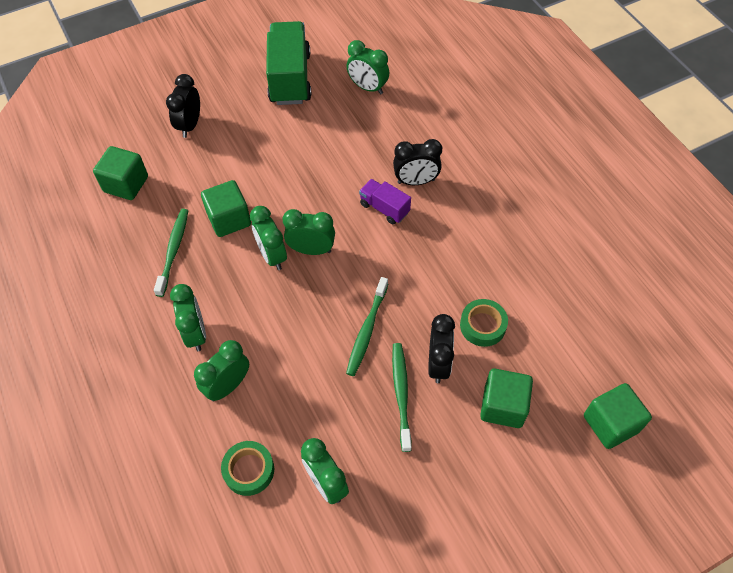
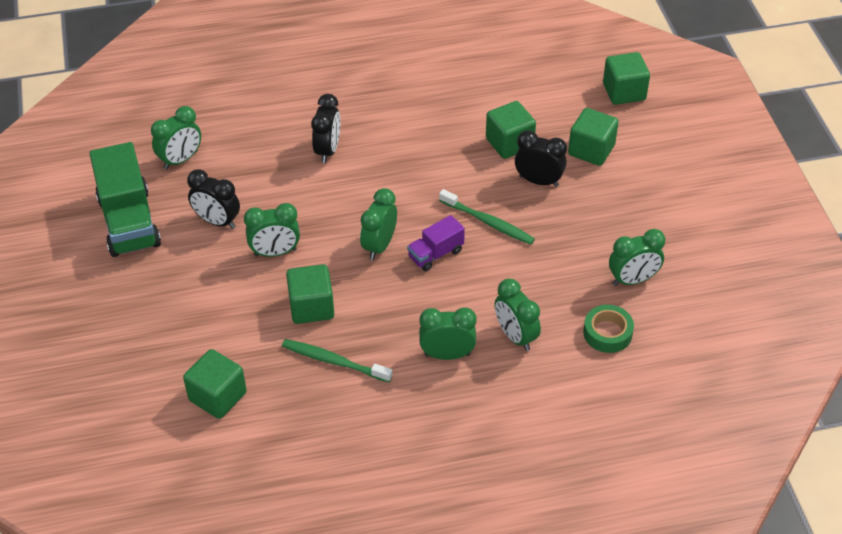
camera: 75 degrees left, 10 degrees down
black clock [166,74,200,138] -> black clock moved to [187,169,240,229]
green clock [250,206,287,270] -> green clock moved to [244,203,300,257]
green truck [266,21,311,105] -> green truck turned 120 degrees counterclockwise [89,142,161,257]
purple truck [359,179,411,224] -> purple truck moved to [407,215,465,271]
green toothbrush [392,343,411,452] -> none
green tape [460,299,508,347] -> green cube [486,101,536,159]

